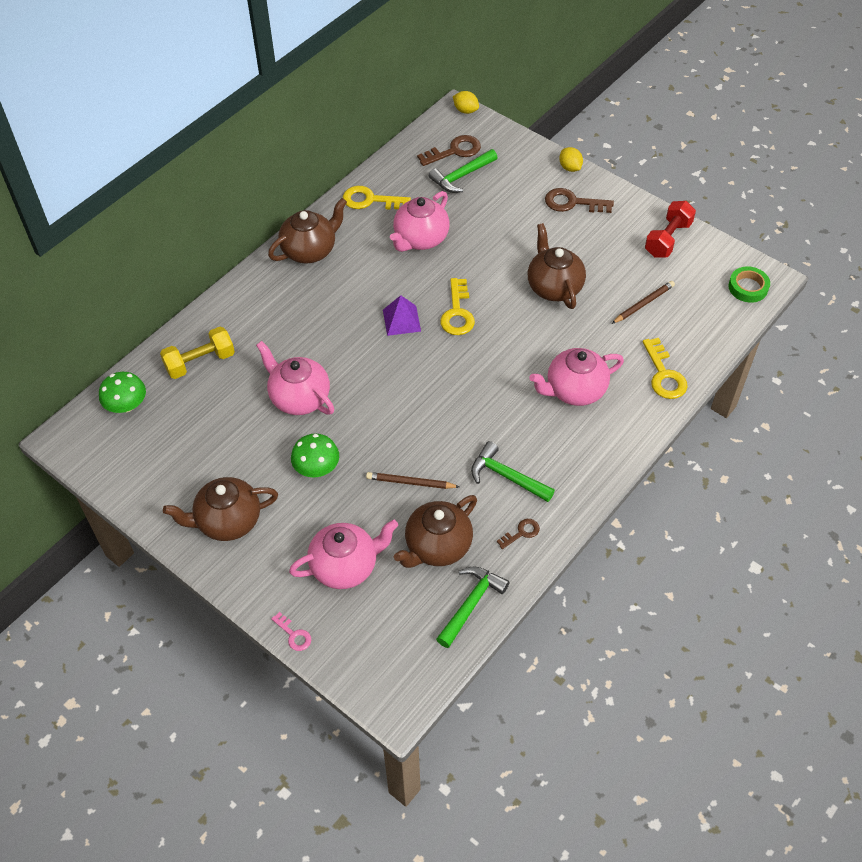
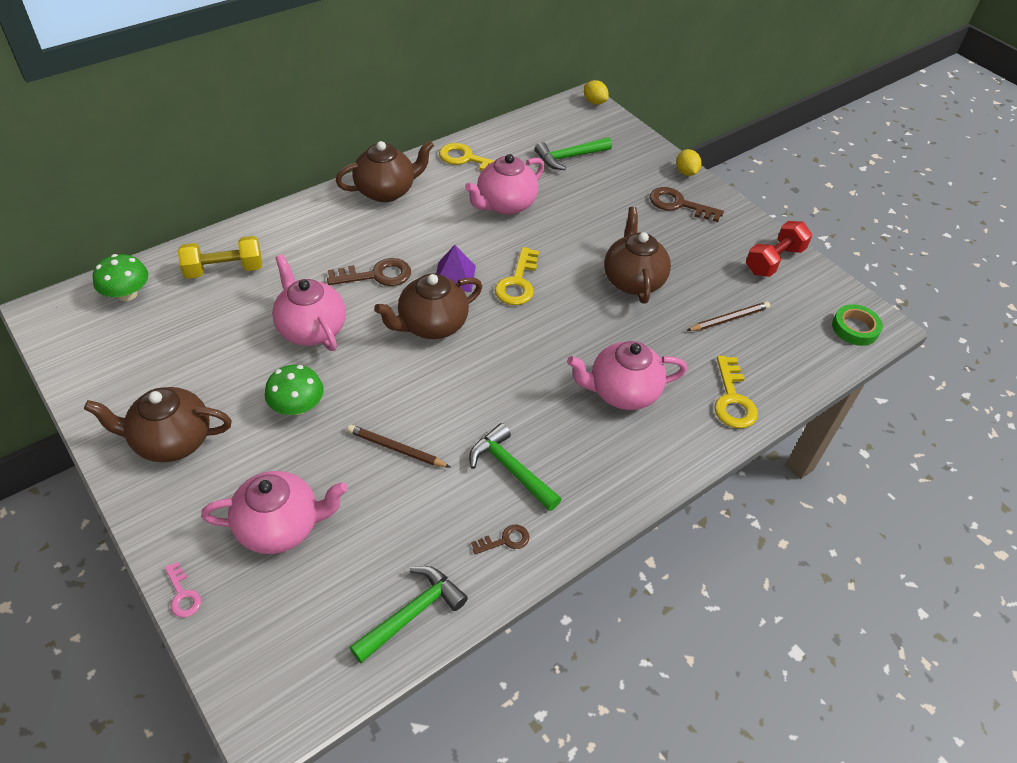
camera: 10 degrees right, 5 degrees down
brown teapot [394,495,477,568] -> brown teapot moved to [374,274,482,339]
brown key [417,135,481,166] -> brown key moved to [327,258,411,286]

